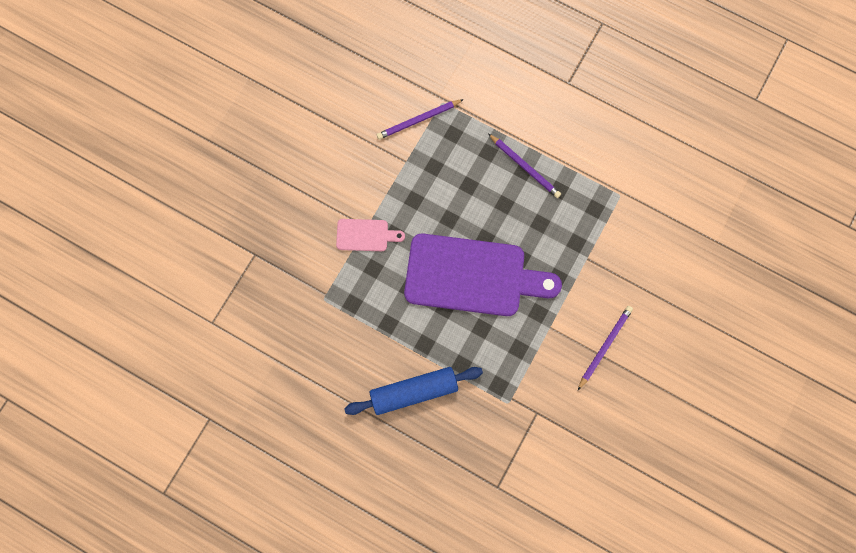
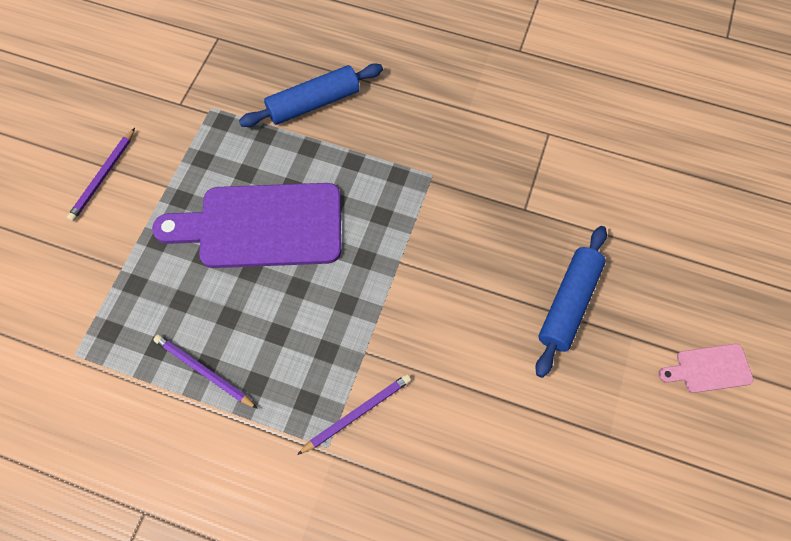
camera: 170 degrees right, 10 degrees down
pink cutting board [336,219,405,251] -> pink cutting board moved to [658,344,753,393]
none -> blue rolling pin [536,226,607,378]

